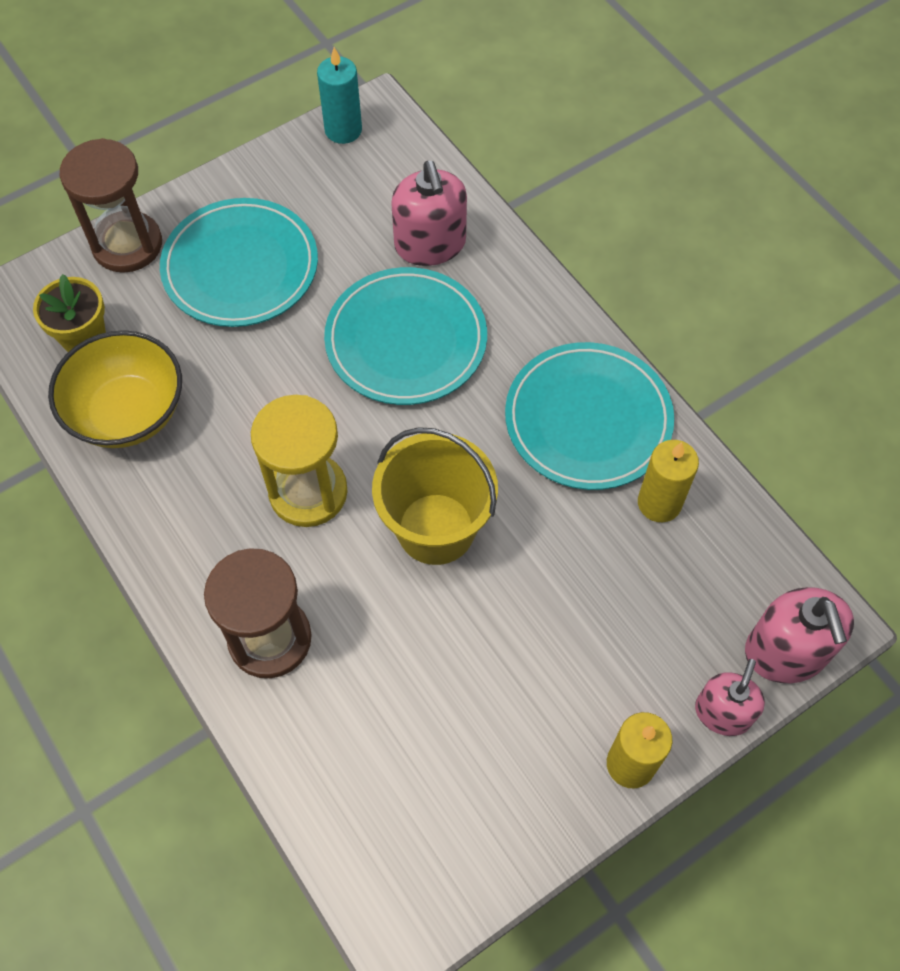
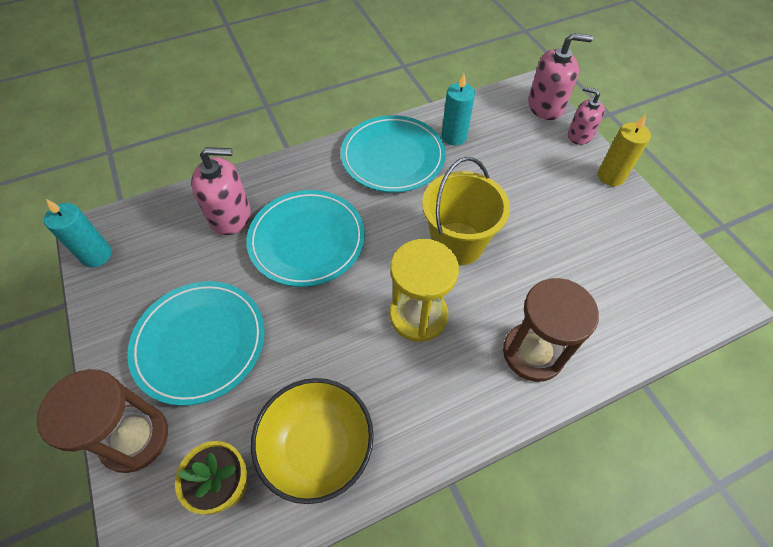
camera: 80 degrees left, 5 degrees down
yellow candle [638,440,699,522] -> turquoise candle [441,74,475,146]

